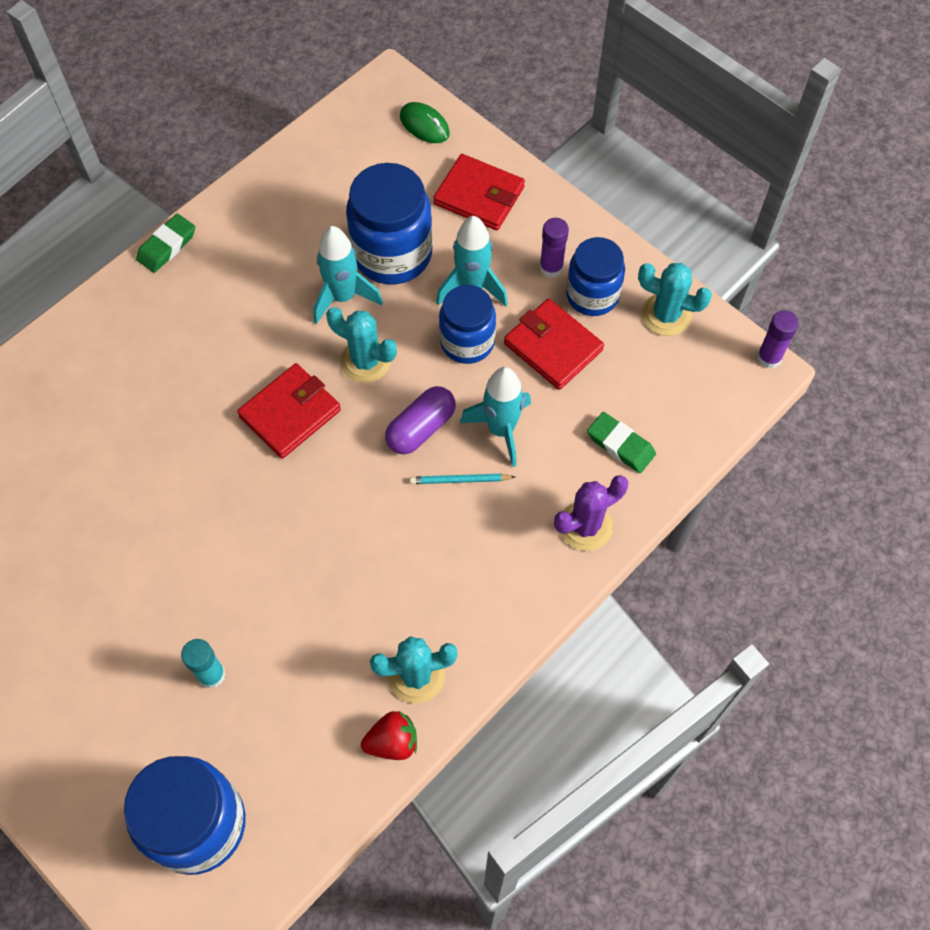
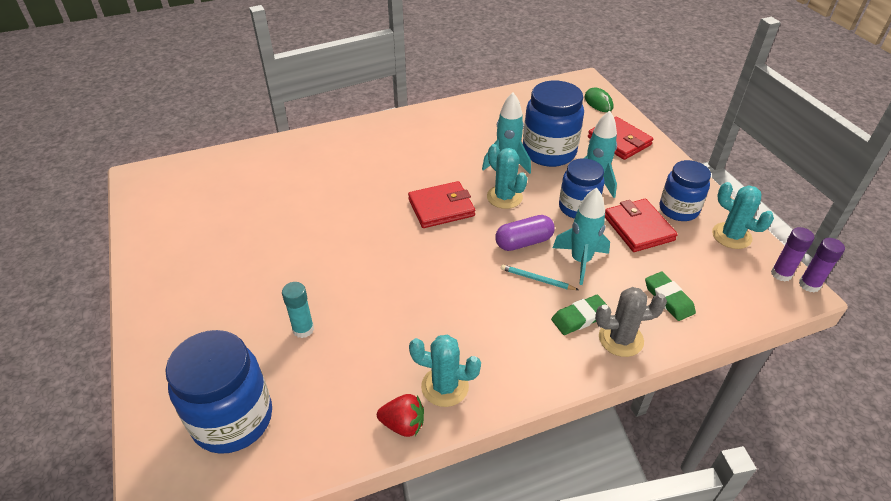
camera: 25 degrees right, 20 degrees down
green eraser [136,214,195,273] -> green eraser moved to [551,295,609,335]
purple glue stick [539,218,569,278] -> purple glue stick moved to [771,227,814,282]
purple cactus [554,475,628,551] -> grey cactus [595,287,667,357]

